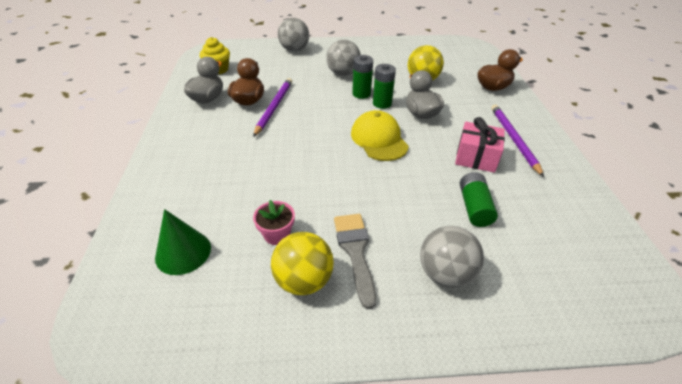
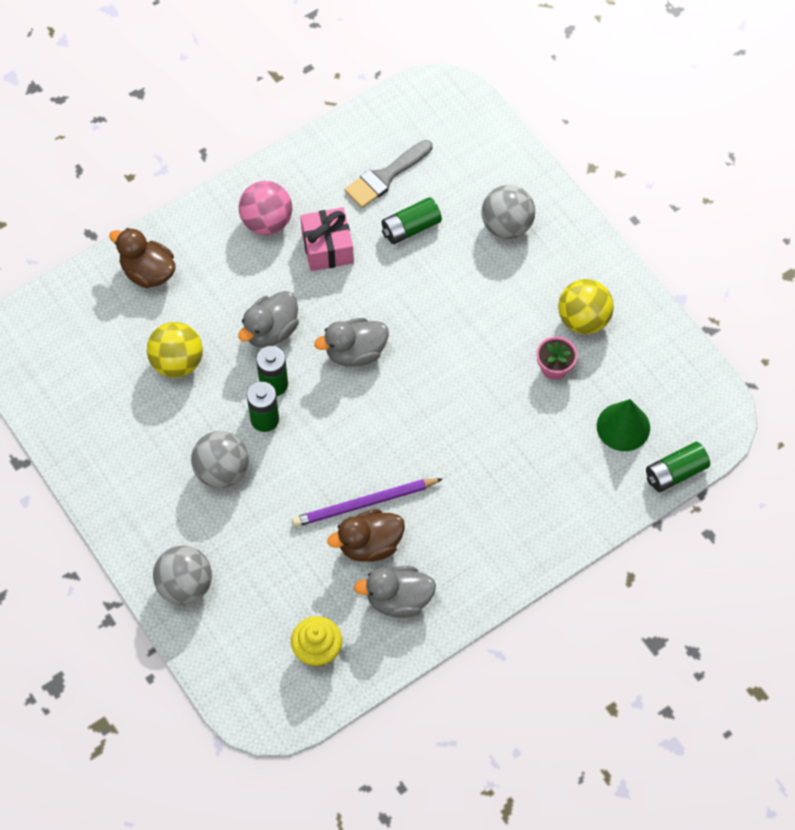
camera: 120 degrees left, 20 degrees up
grey brush [334,214,376,309] -> grey brush moved to [344,140,433,208]
yellow cap [351,110,409,161] -> grey duck [314,318,389,367]
purple pencil [491,104,544,177] -> pink ball [239,181,292,235]
none -> green battery [646,442,710,492]

